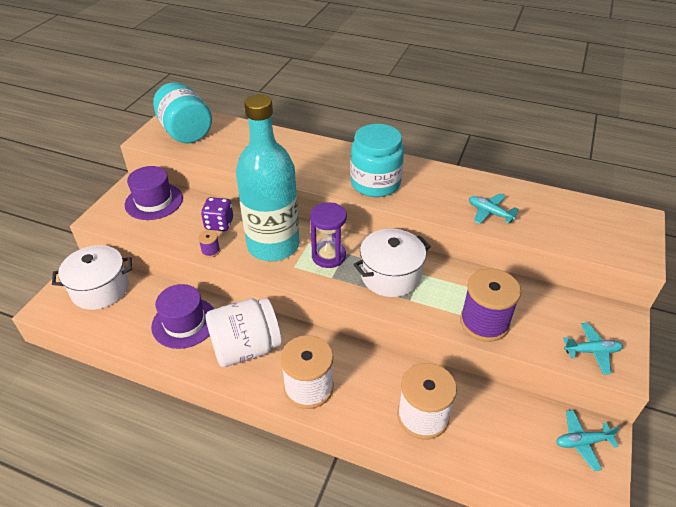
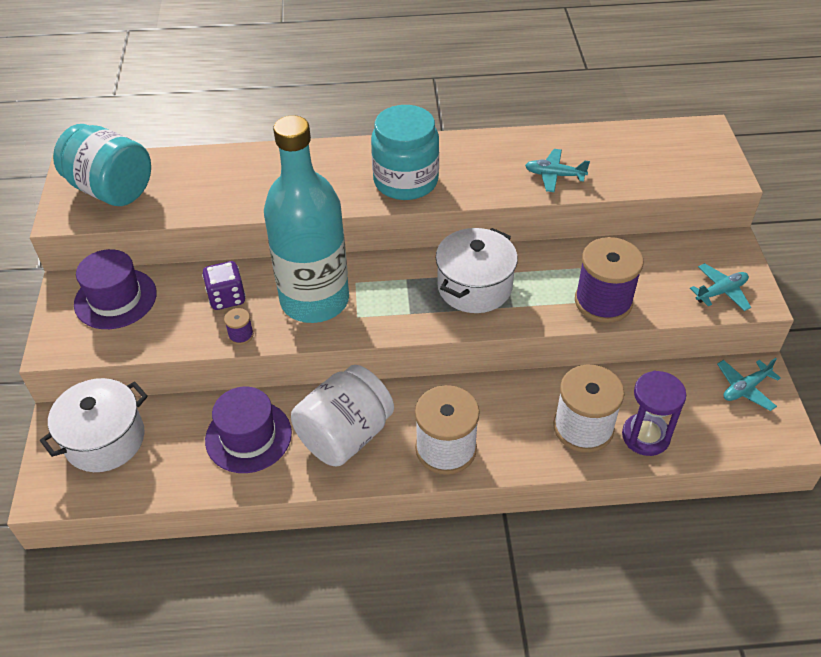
camera: 25 degrees left, 5 degrees up
purple hourglass [310,203,347,268] -> purple hourglass moved to [622,371,686,456]

